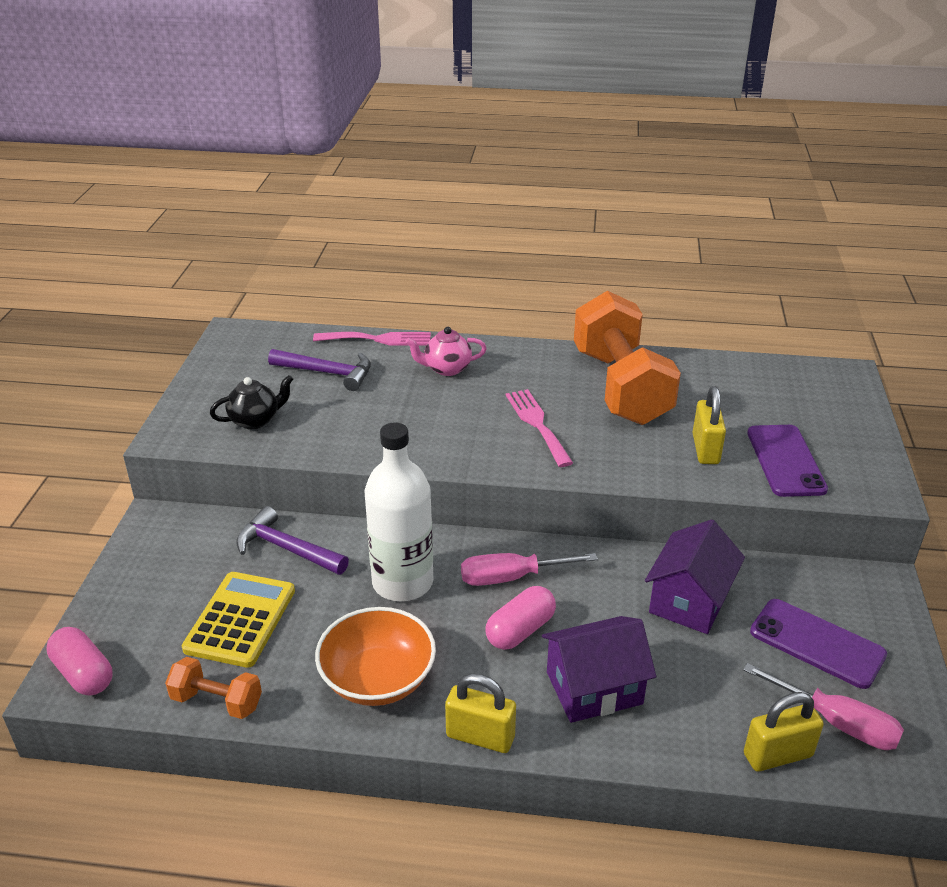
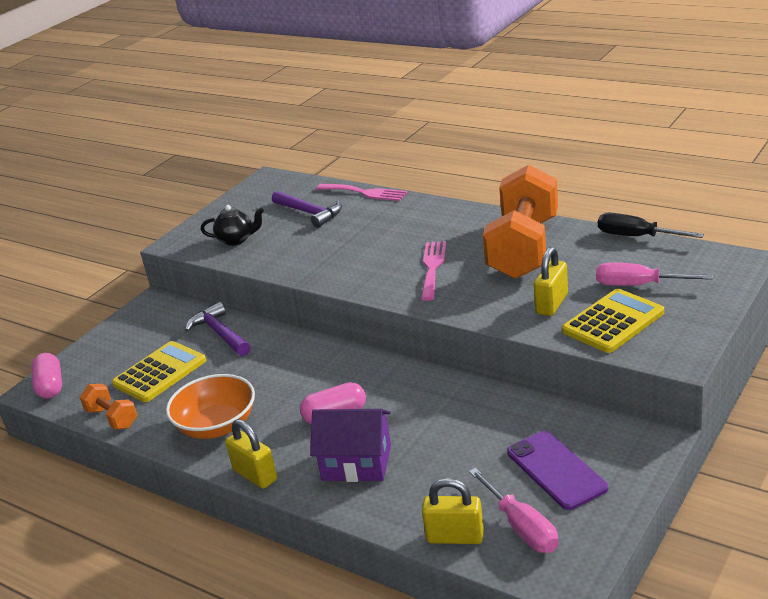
camera: 30 degrees right, 5 degrees down
white bottle [364,422,433,601] -> none
pink teapot [405,327,487,376] -> none
pink screwdriver [461,553,598,586] -> pink screwdriver moved to [596,263,713,286]
purple house [645,520,745,634] -> none
purple phone [747,425,828,497] -> yellow calculator [562,289,664,353]
none -> black screwdriver [598,213,704,238]

